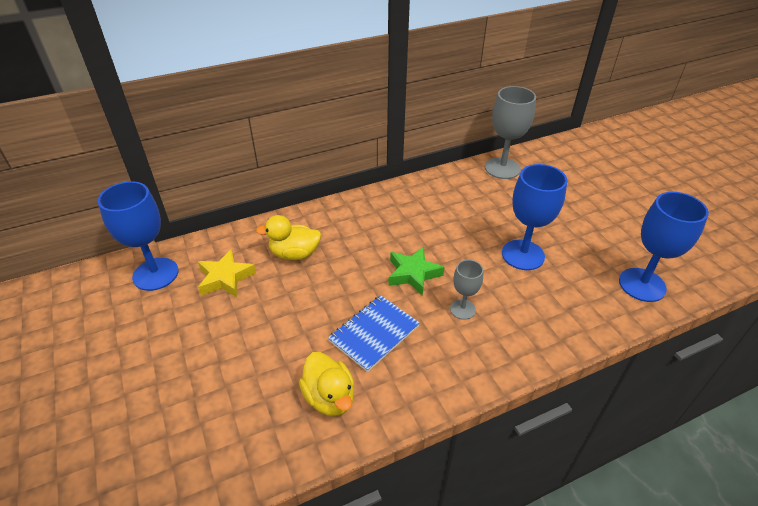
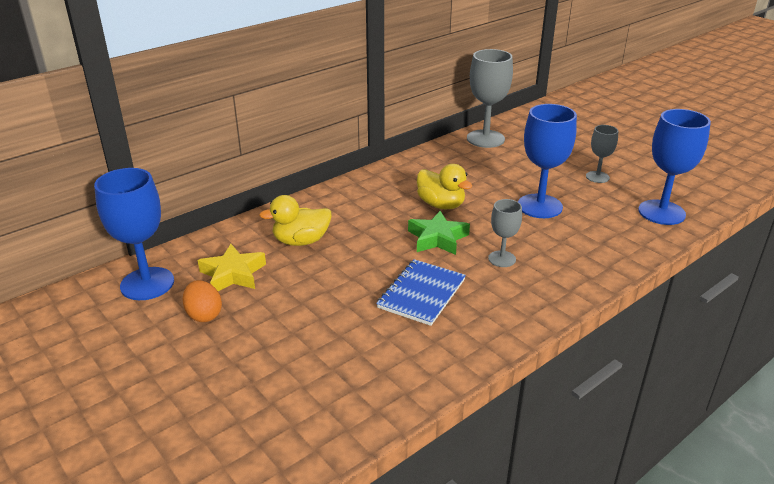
camera: 15 degrees left, 10 degrees down
yellow duck [299,352,354,417] -> yellow duck moved to [417,164,472,209]
none -> orange egg [182,280,222,322]
none -> grey goblet [586,125,618,183]

